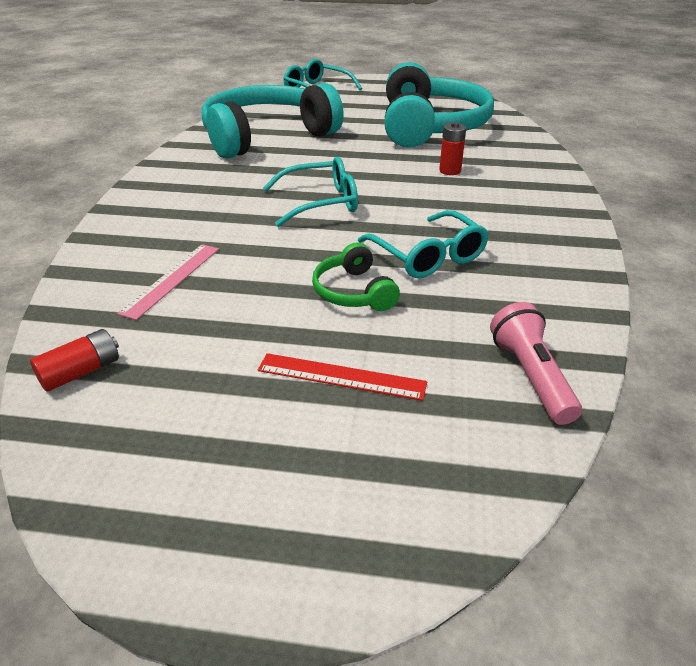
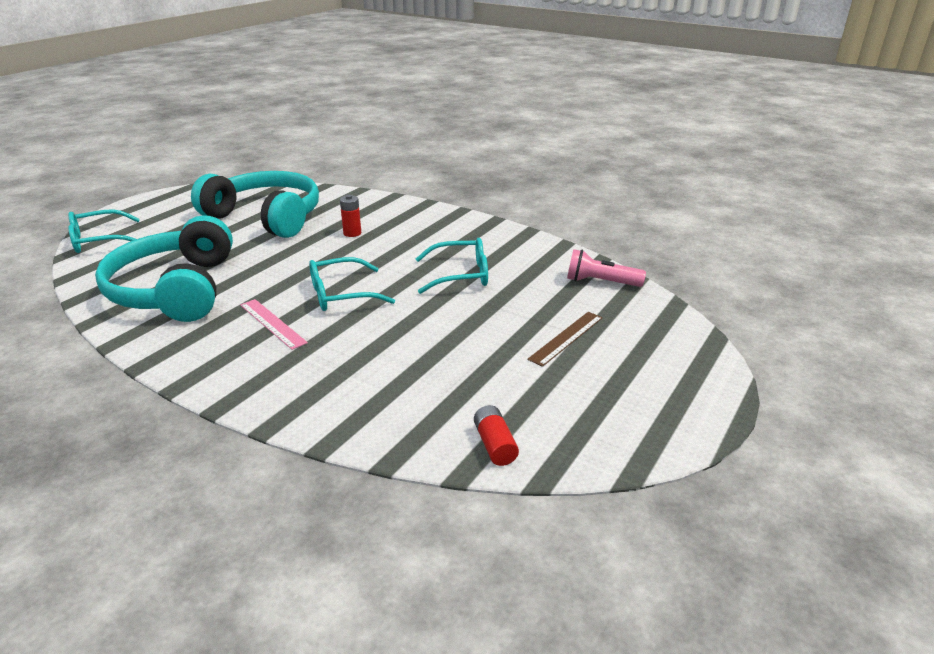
camera: 65 degrees left, 5 degrees down
pink ruler [117,244,219,320] -> pink ruler moved to [240,299,308,350]
red ruler [258,353,427,401] -> brown ruler [527,312,603,367]
turquoise glasses [263,157,358,227] -> turquoise glasses turned 120 degrees counterclockwise [309,257,395,311]
green headphones [312,242,400,311] -> none

